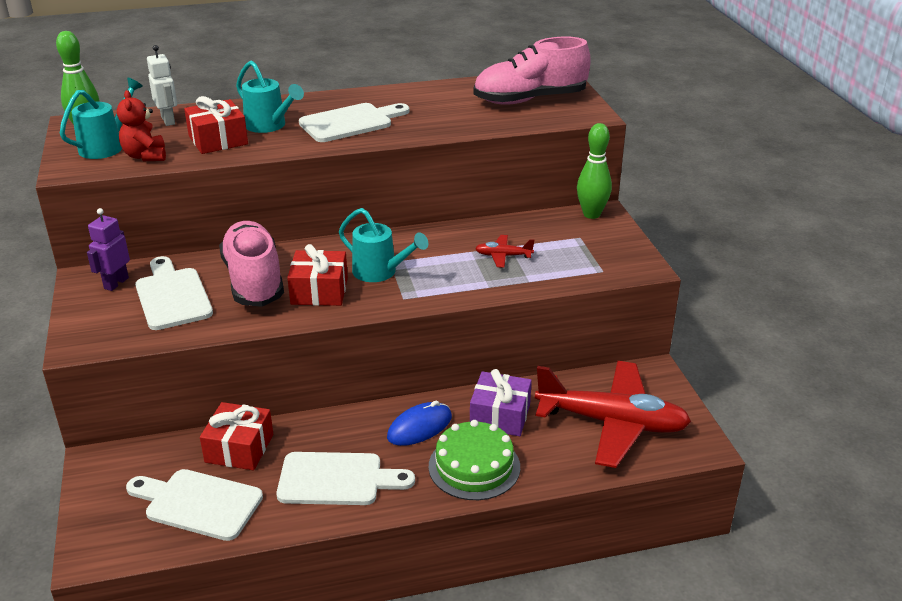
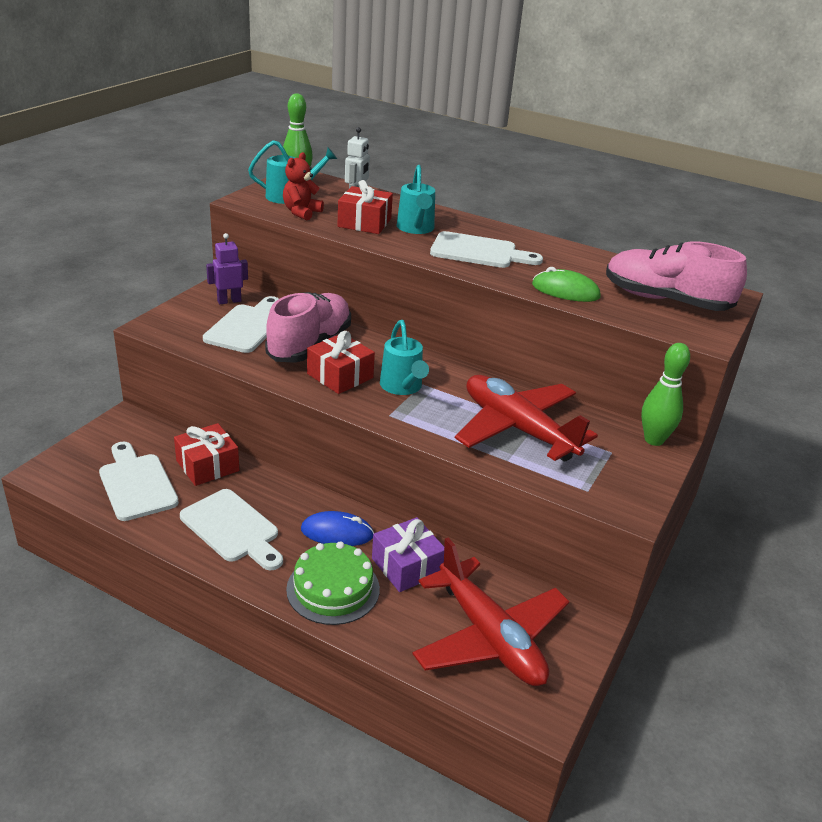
camera: 40 degrees right, 0 degrees up
red plane [475,235,534,268] -> red plane [455,375,598,461], size x2.45
none -> green mouse [532,267,601,302]

